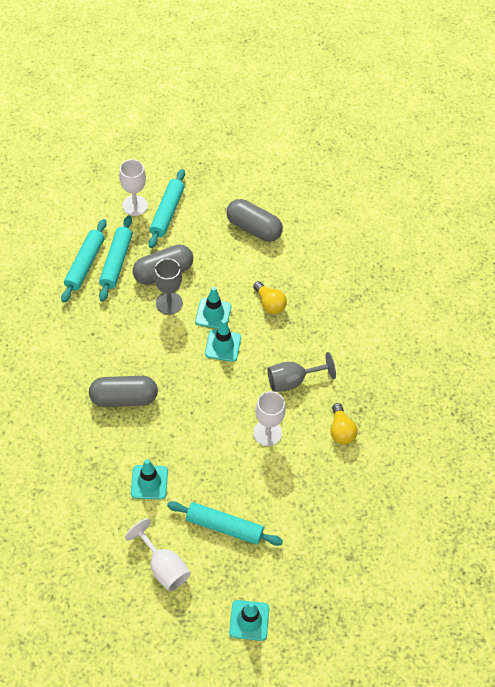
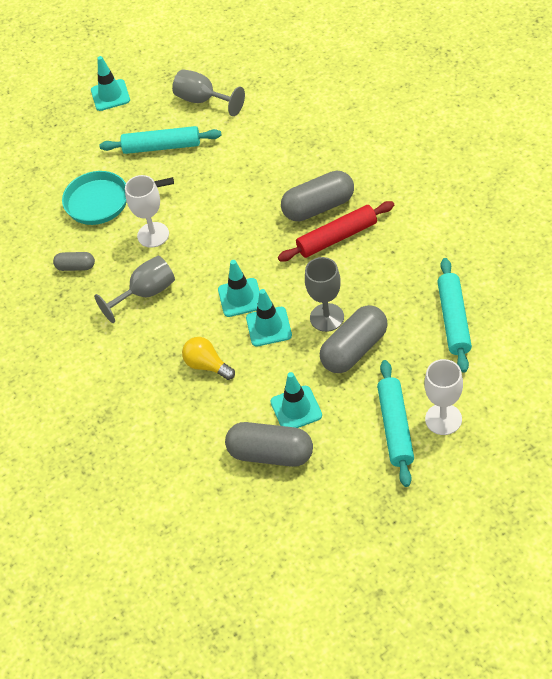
camera: 170 degrees right, 5 degrees down
turquoise rolling pin [99,215,132,301] -> none
white goblet [125,518,191,592] -> grey goblet [172,69,245,116]
turquoise traffic cone [131,459,168,499] -> turquoise traffic cone moved to [270,372,322,428]
yellow light bulb [331,403,358,444] -> grey capsule [53,252,95,271]
none -> turquoise pan [62,171,174,225]
none -> red rolling pin [278,201,394,261]

